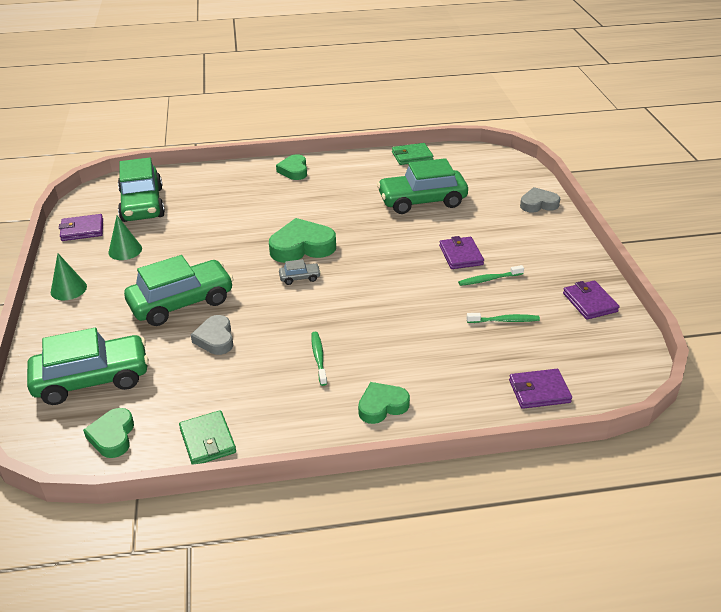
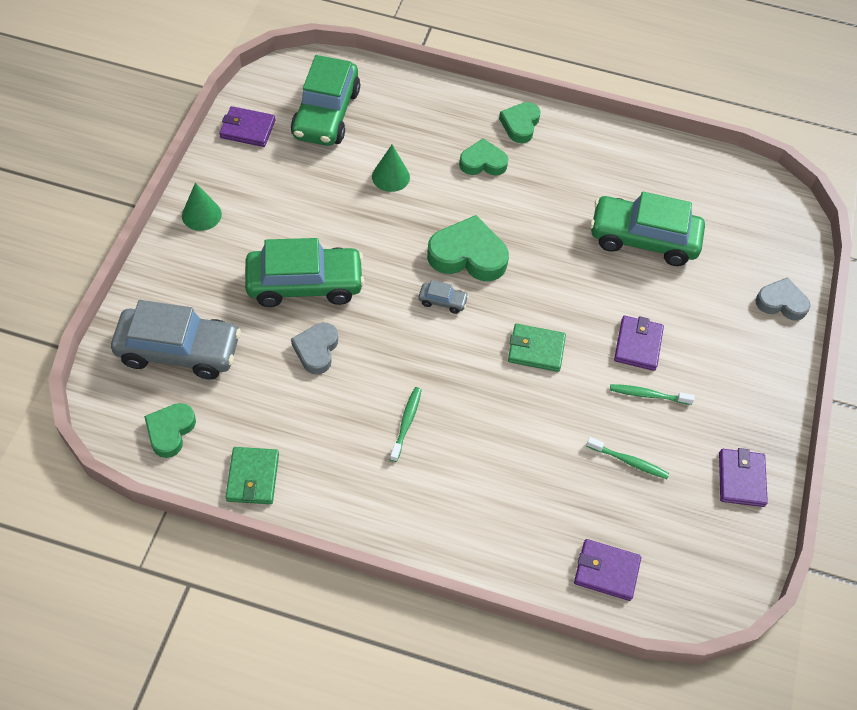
camera: 20 degrees right, 20 degrees up
green car [27,328,149,405] -> grey car [111,300,241,380]
green cone [108,216,142,260] -> green cone moved to [372,145,410,192]
green heart [358,382,410,424] -> green heart moved to [459,138,508,176]
green wallet [392,143,433,165] -> green wallet moved to [508,324,566,372]

